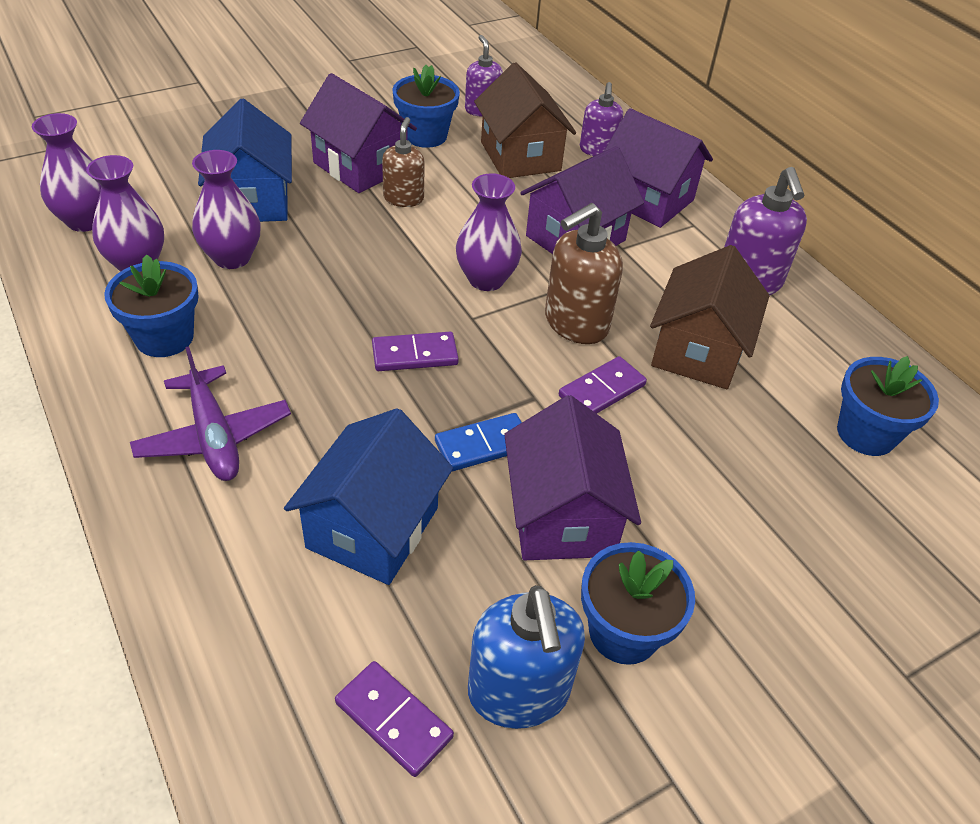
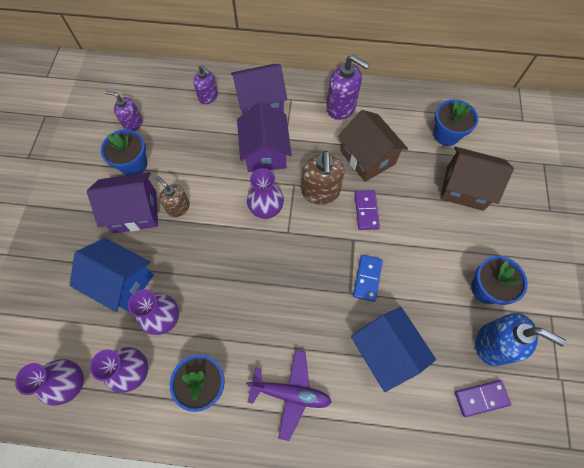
camera: 50 degrees left, 20 degrees up
purple domino [372,332,459,371] -> none
brown house [474,62,576,178] -> brown house moved to [440,147,514,211]
purple house [504,395,641,560] -> none

